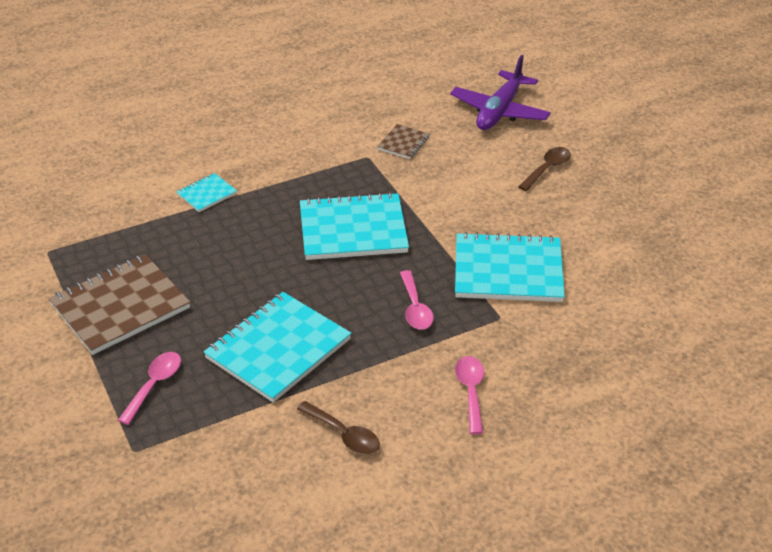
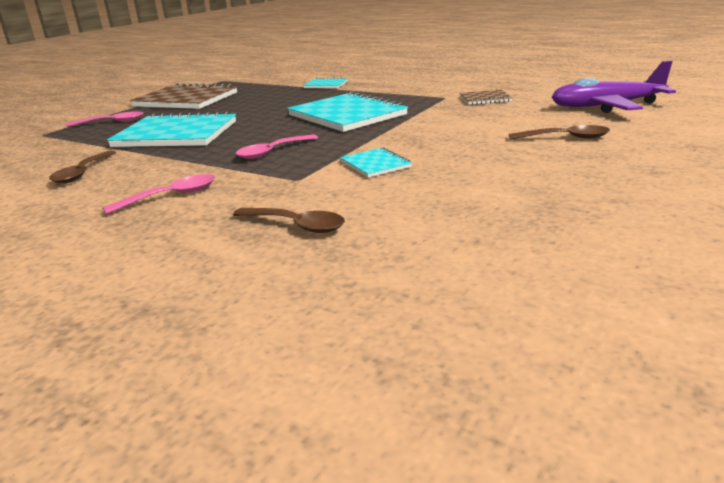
camera: 60 degrees right, 15 degrees down
turquoise notebook [455,232,565,302] -> turquoise notebook [340,147,412,178], size x0.48
none -> brown spoon [233,208,345,233]

